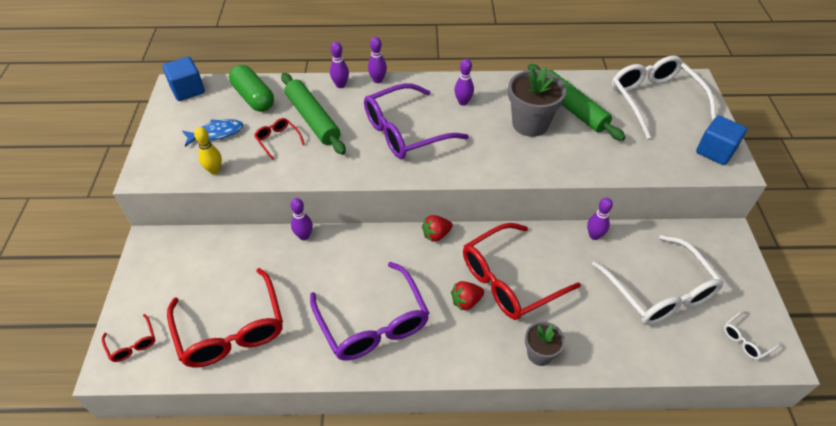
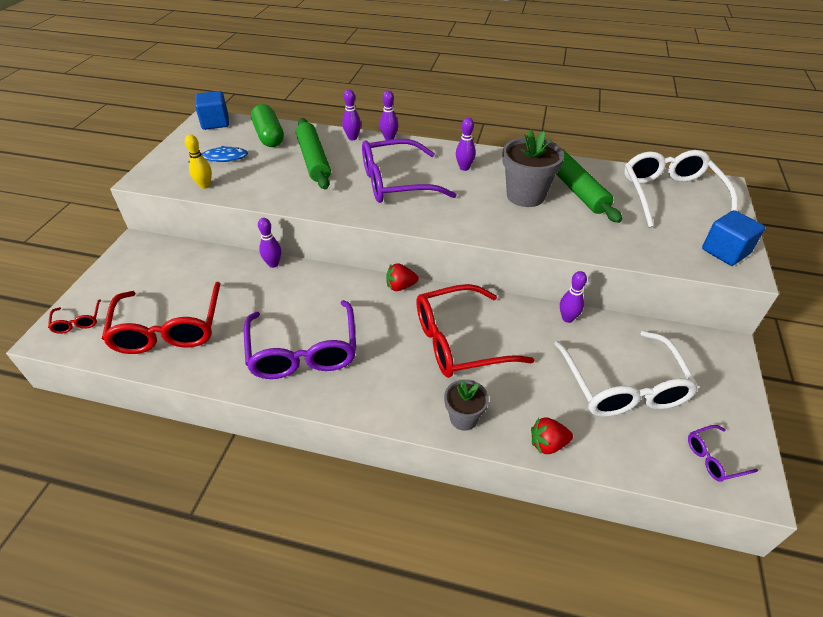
camera: 15 degrees right, 5 degrees down
red glasses [254,118,305,160] -> none
red strawberry [451,281,484,311] -> red strawberry moved to [531,417,573,454]
white glasses [724,311,781,360] -> purple glasses [688,425,758,482]

